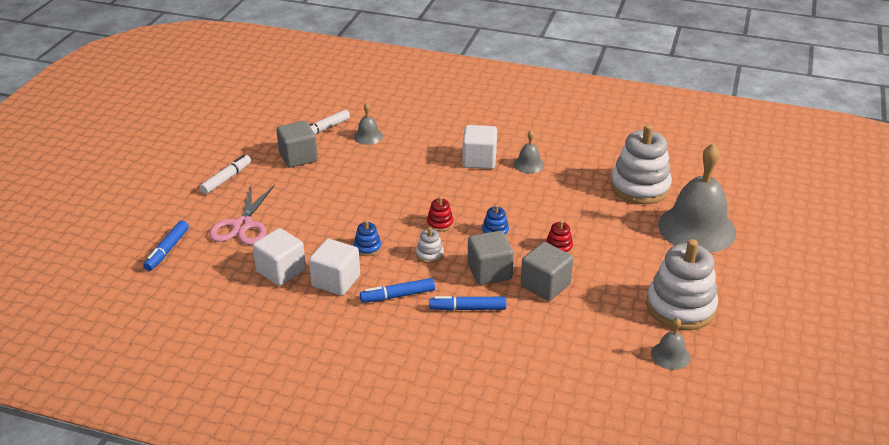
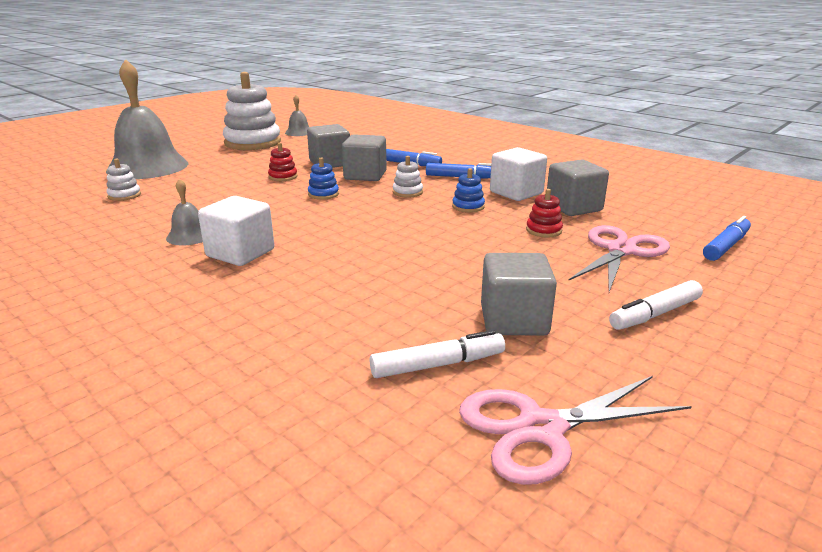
camera: 155 degrees left, 10 degrees down
white cube [252,228,306,286] -> grey cube [547,159,609,216]
grey bell [354,103,383,145] -> none
red stacking toy [427,197,454,232] -> red stacking toy moved to [526,189,563,237]
white stacking toy [611,124,672,204] -> white stacking toy [106,158,141,201], size x0.43
none -> pink scissors [459,376,692,485]

